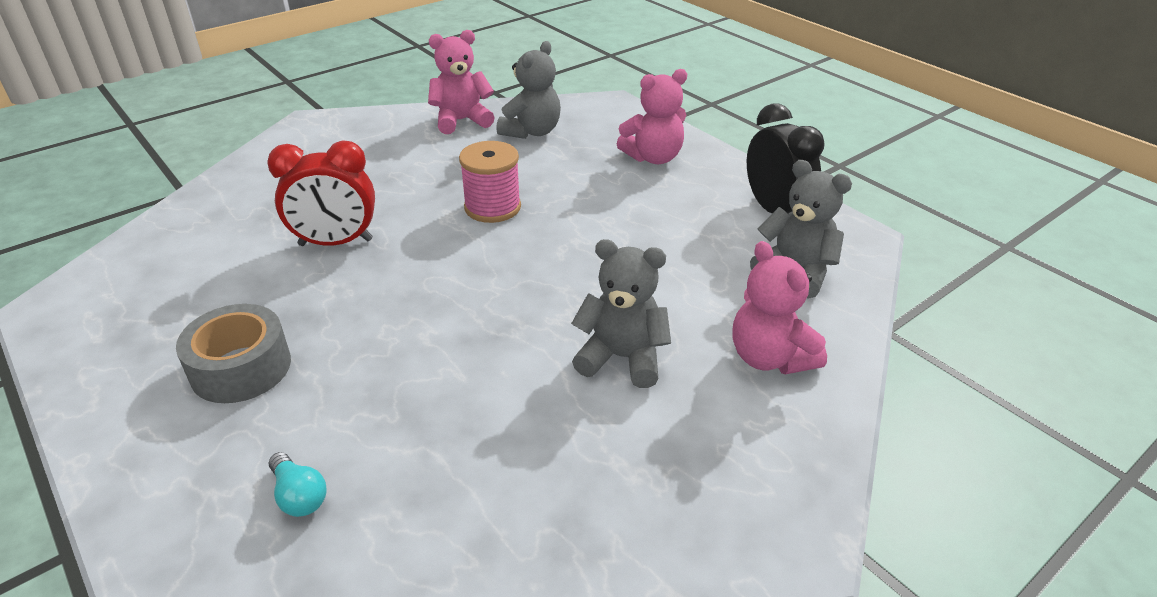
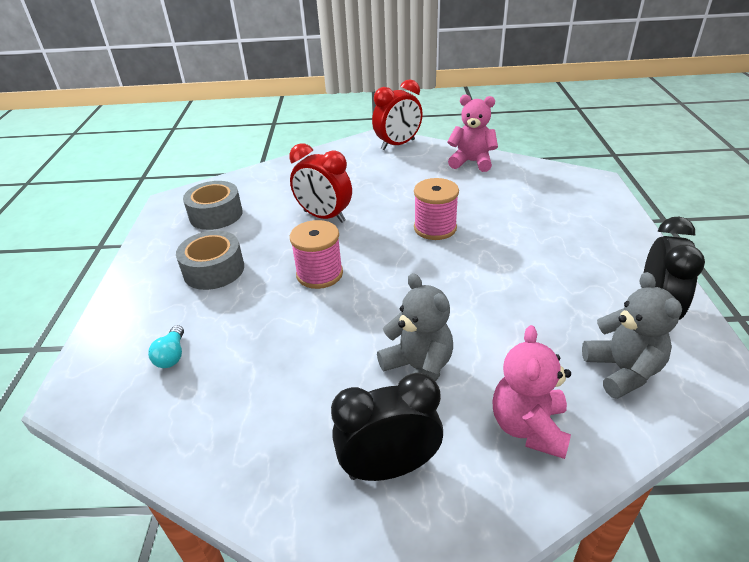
camera: 40 degrees right, 0 degrees up
grey teddy bear [496,41,561,139] -> none
pink teddy bear [617,69,687,164] -> none
none -> grey tape [183,181,243,230]
none -> pink spool [290,220,343,289]
none -> black clock [331,373,443,481]
none -> red clock [372,79,423,150]

